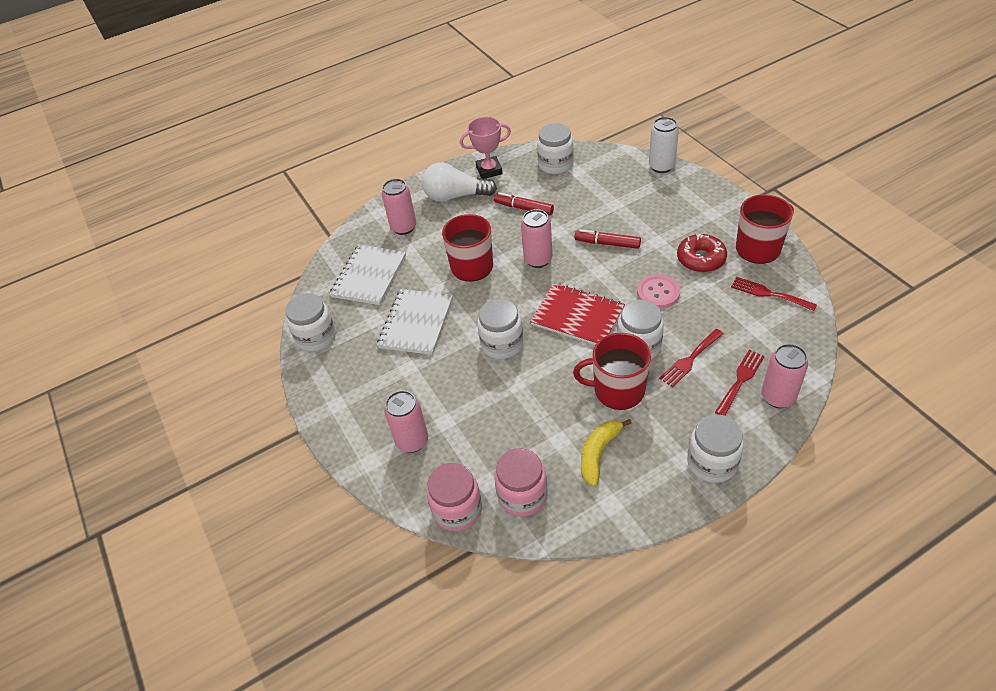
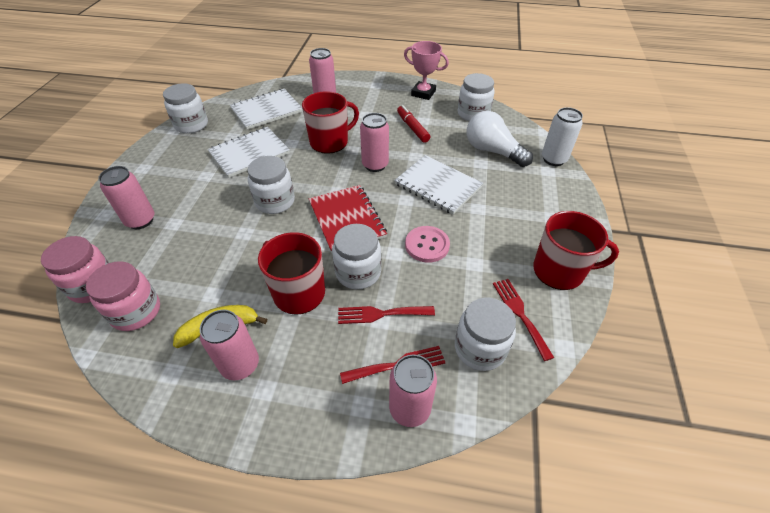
camera: 35 degrees right, 0 degrees up
white light bulb [422,162,497,202] -> white light bulb moved to [467,111,533,167]
red marker [575,229,641,249] -> white notebook [394,155,483,214]
red donut [677,234,727,272] -> none
white jar [687,414,744,483] -> white jar moved to [455,298,516,371]
none -> pink can [200,310,259,380]

